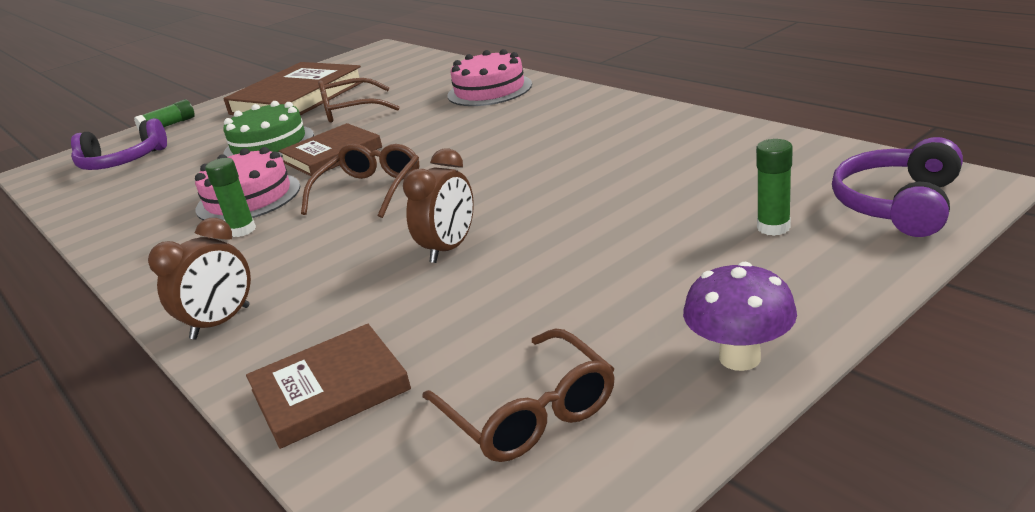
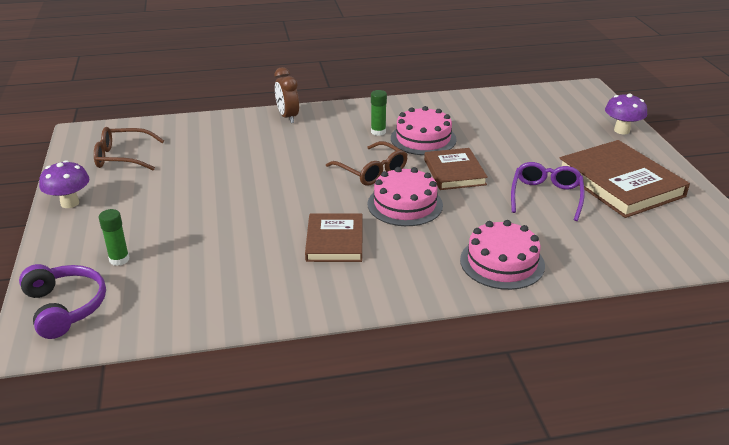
camera: 115 degrees right, 5 degrees up
purple headphones [71,118,167,170] -> none
green glue stick [134,99,195,130] -> purple mushroom [605,94,647,134]
green cake [223,101,314,157] -> none
brown book [246,324,411,449] -> brown book moved to [305,213,363,262]
brown glasses [318,78,400,123] -> purple glasses [511,162,585,221]
brown clock [403,148,474,263] -> none
none -> pink cake [368,167,443,226]

